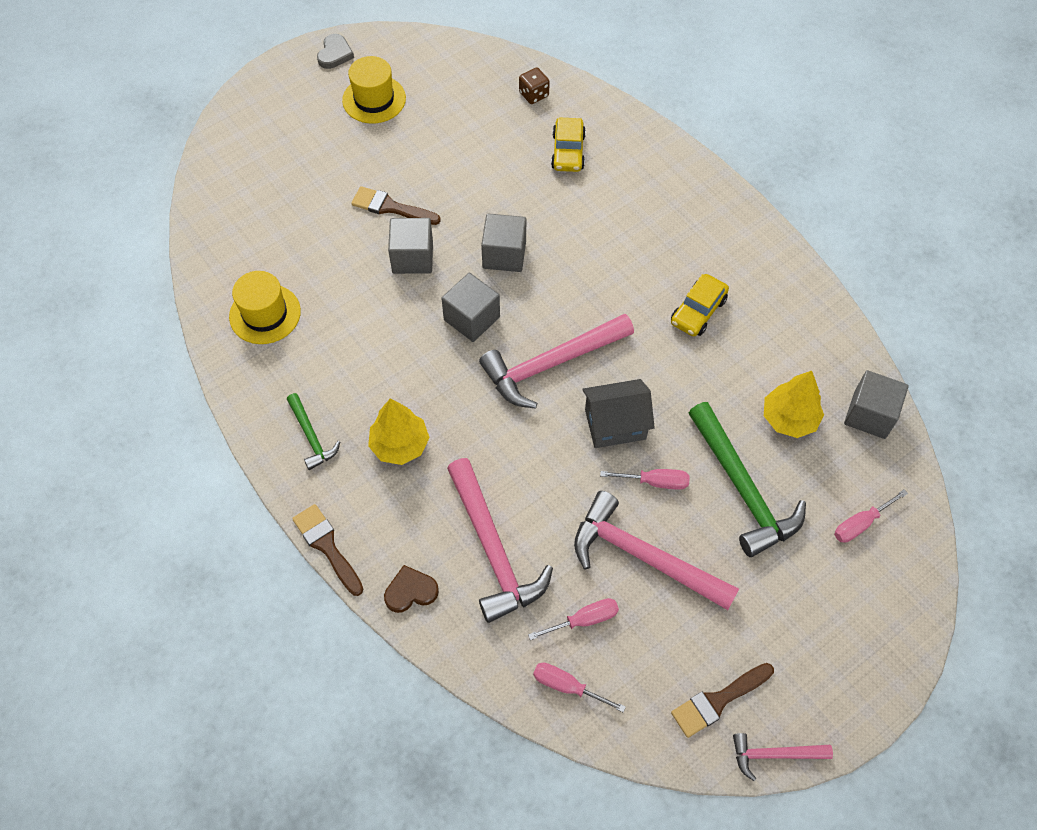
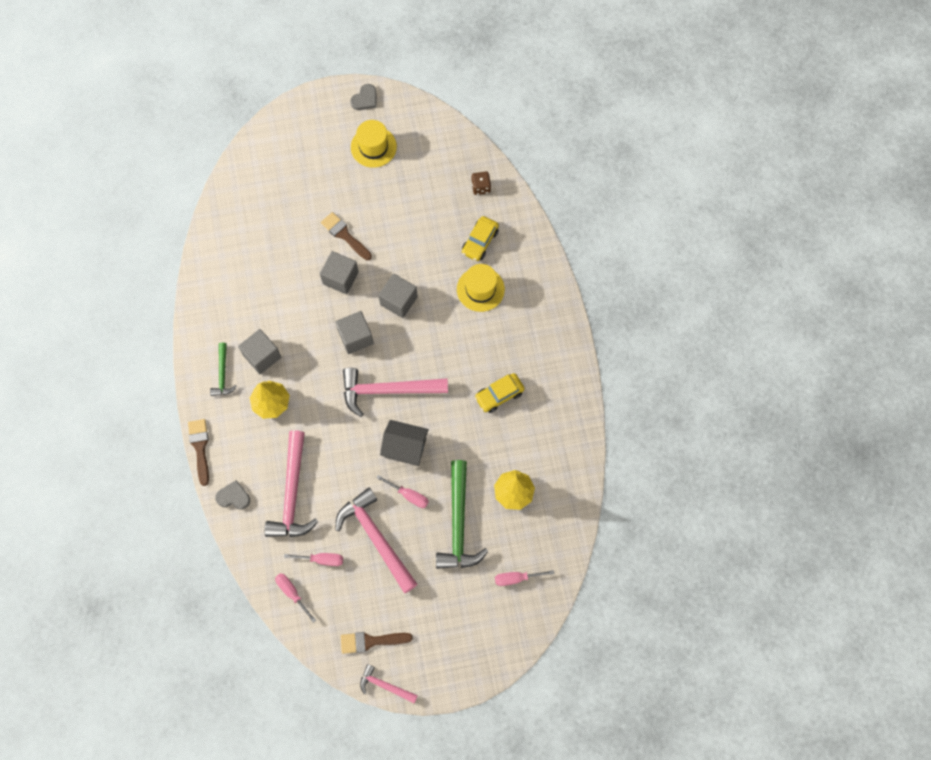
camera: 25 degrees right, 10 degrees up
yellow hat [229,271,301,344] -> yellow hat moved to [457,264,505,312]
brown heart [384,565,439,613] -> grey heart [215,480,250,510]
grey cube [844,370,909,439] -> grey cube moved to [238,329,281,374]

